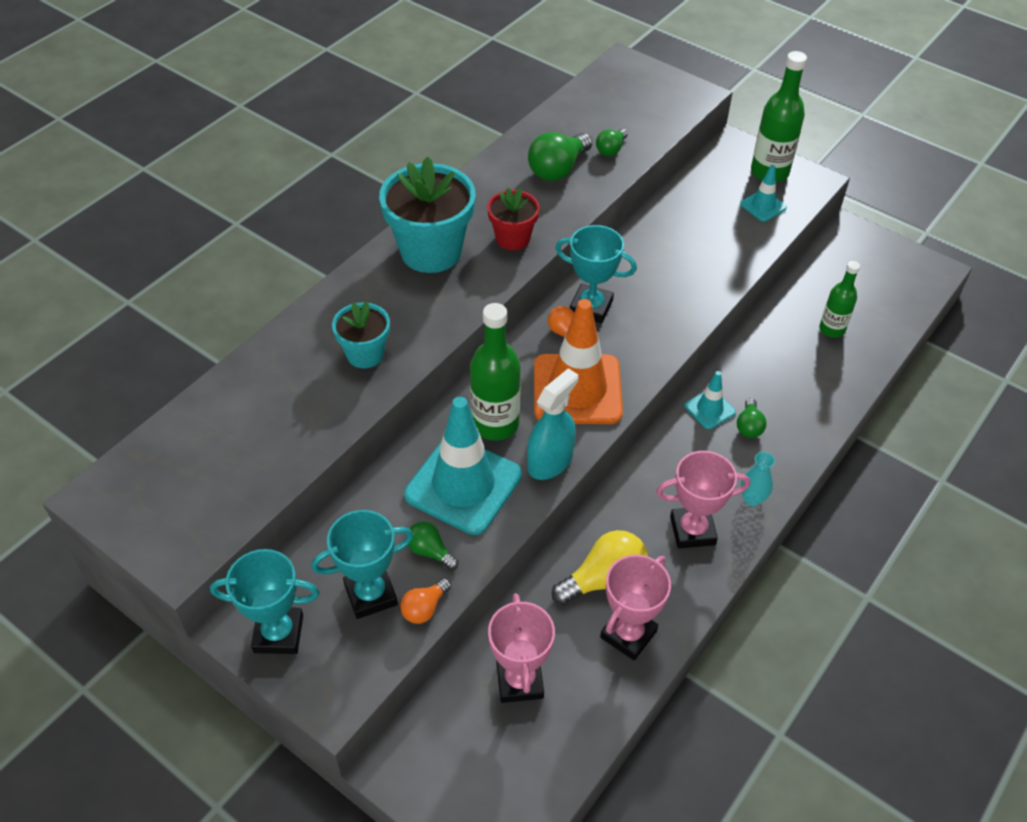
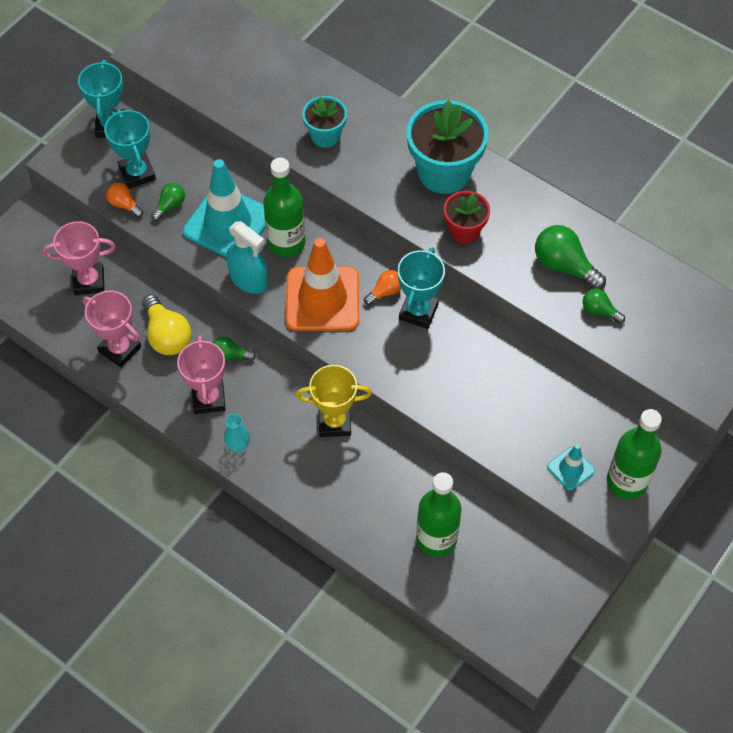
camera: 90 degrees right, 10 degrees up
turquoise traffic cone [684,371,736,429] -> yellow trophy [295,365,372,437]
green light bulb [737,398,767,438] -> green light bulb moved to [213,337,256,361]
green bottle [819,261,860,338] -> green bottle [416,472,462,557], size x1.61

